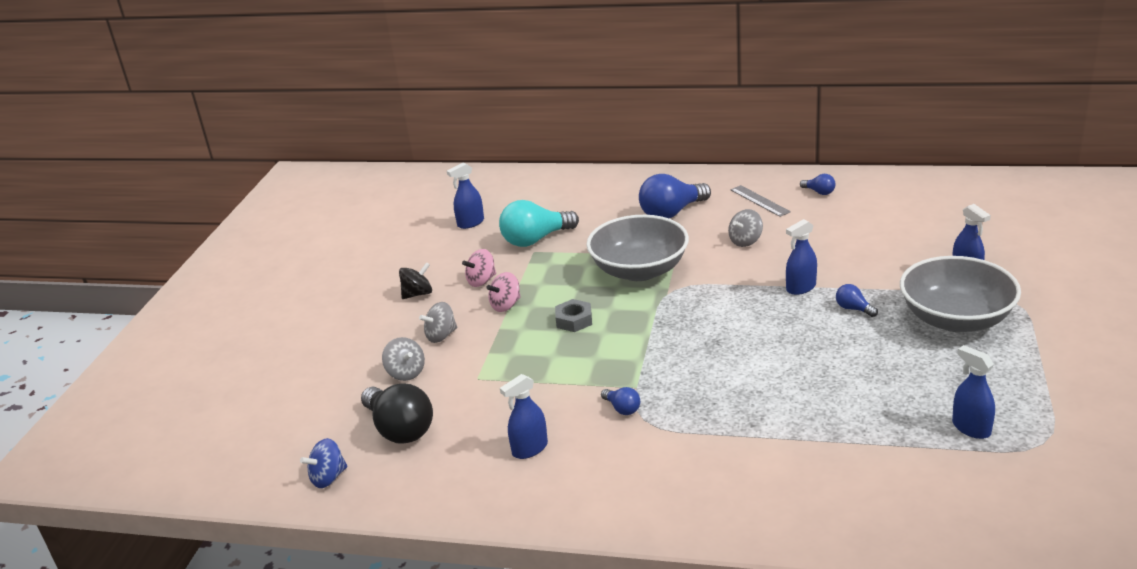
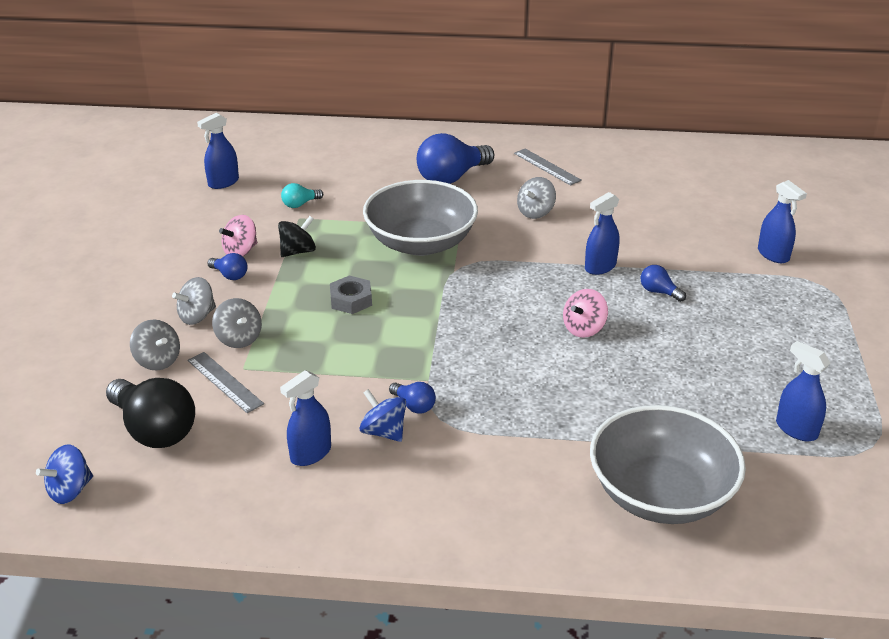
camera: 10 degrees left, 5 degrees up
black spinning top [399,262,432,299] -> black spinning top moved to [278,216,316,257]
pink spinning top [486,272,521,312] -> pink spinning top moved to [563,289,608,338]
turquoise light bulb [499,200,579,247] -> turquoise light bulb [281,183,323,208], size x0.47
blue light bulb [800,174,836,195] -> blue light bulb moved to [207,253,247,280]
grey bowl [900,256,1021,332] -> grey bowl moved to [590,405,746,524]
none -> grey ruler [187,352,264,413]
none -> grey spinning top [212,298,262,348]
none -> blue spinning top [360,389,406,442]

